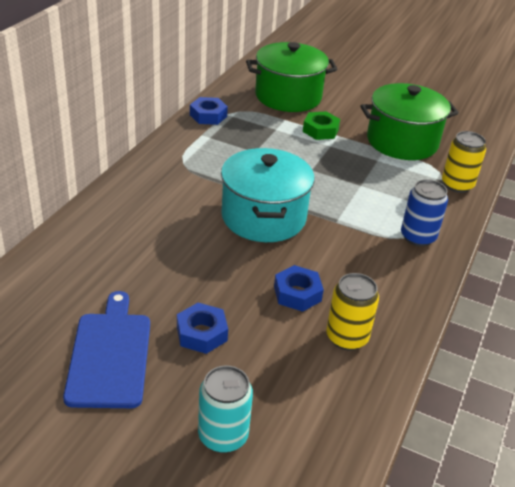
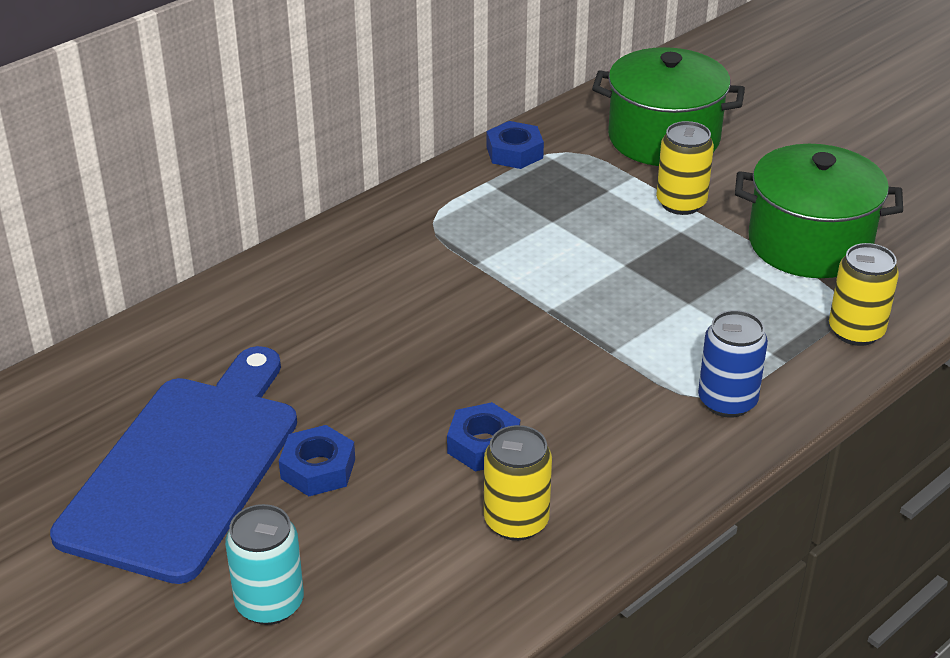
camera: 25 degrees right, 0 degrees up
blue cutting board [63,291,150,408] -> blue cutting board [50,346,297,584], size x1.55
turquoise pot [221,148,315,242] -> none
green nut [303,111,340,140] -> yellow can [656,121,714,215]

